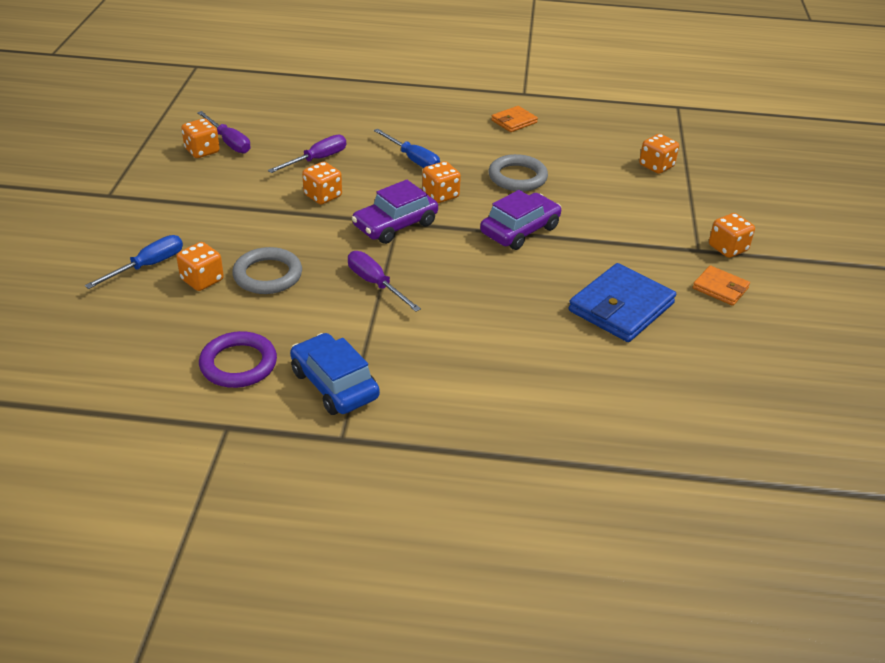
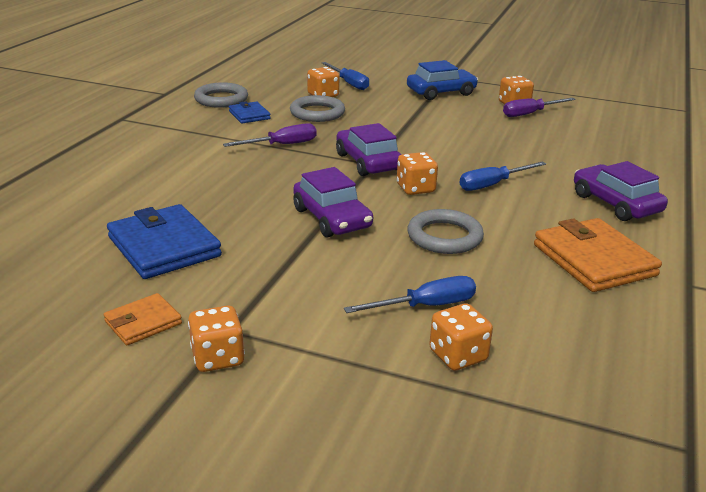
camera: 105 degrees right, 10 degrees down
purple ring [199,331,277,388] -> grey ring [194,82,248,108]
purple screwdriver [268,135,346,173] -> none
blue car [290,333,380,415] -> blue car moved to [407,60,478,100]
orange dice [302,162,342,204] -> none
orange wallet [491,106,538,132] -> orange wallet [534,218,662,292], size x1.86
none -> blue wallet [229,101,271,123]
none -> blue screwdriver [344,276,476,313]
none -> purple car [574,161,668,221]

